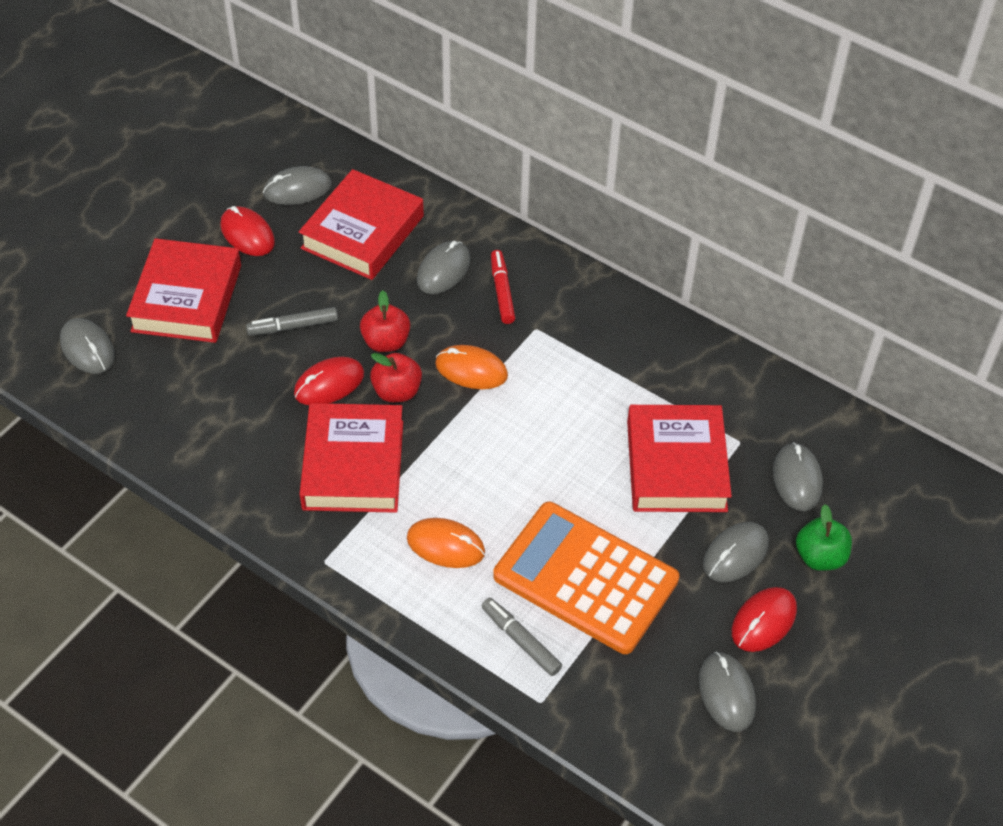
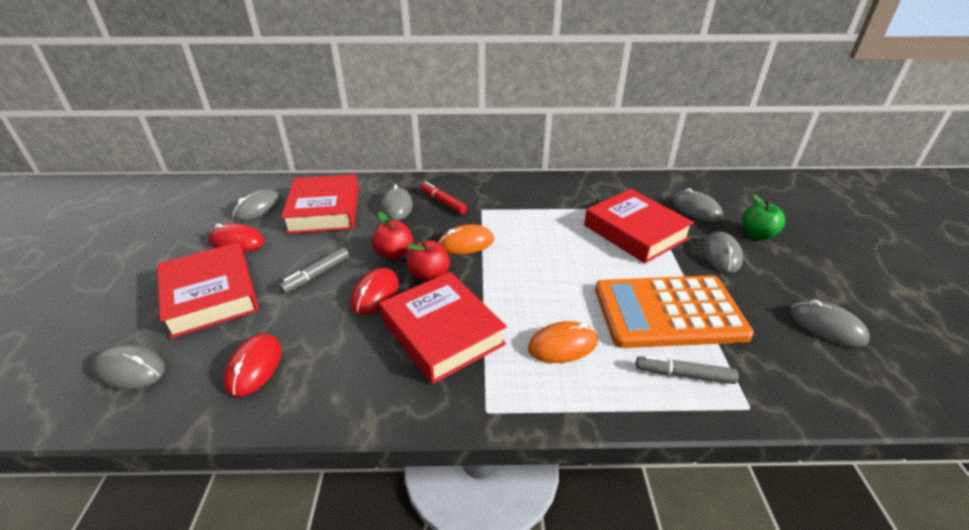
camera: 35 degrees left, 15 degrees down
red mouse [732,587,797,652] -> red mouse moved to [223,334,282,397]

